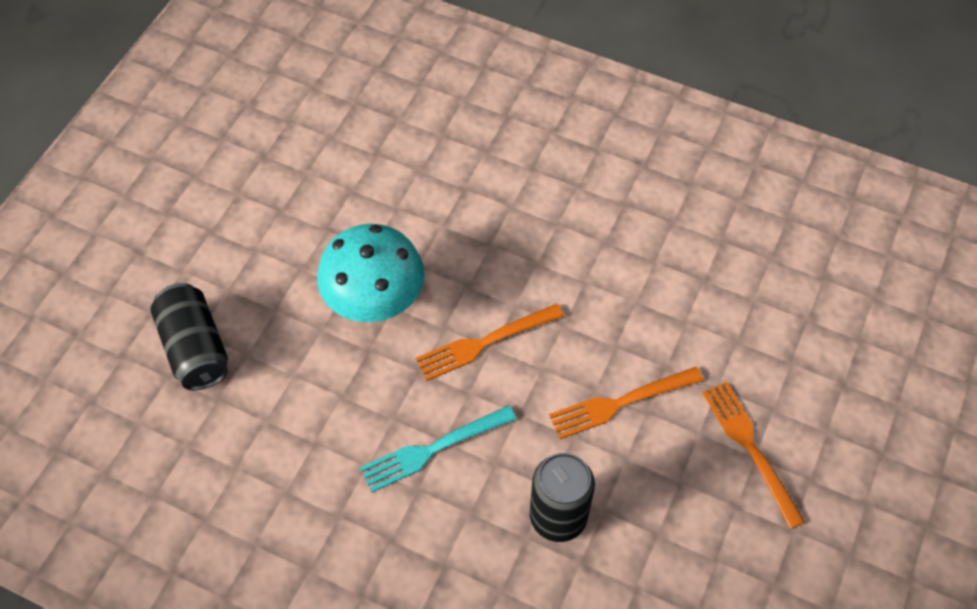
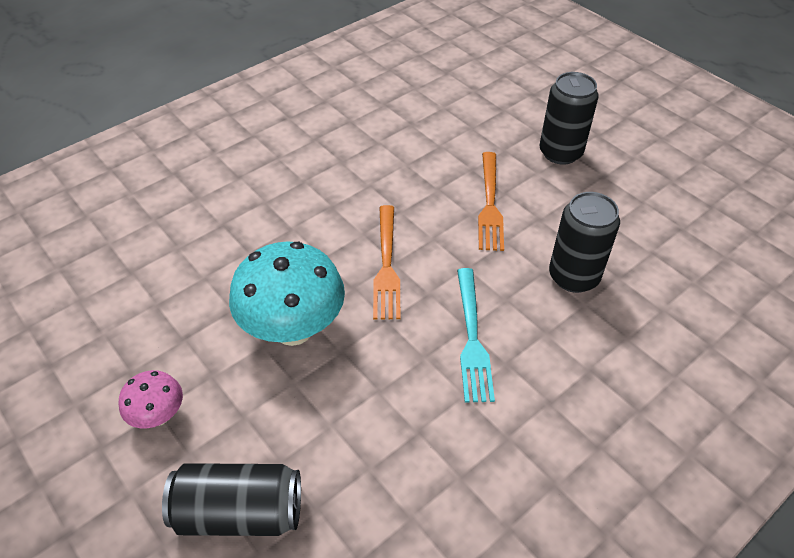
camera: 65 degrees left, 10 degrees down
orange fork [702,382,805,529] -> black can [540,72,599,165]
none -> pink mushroom [119,370,183,428]

